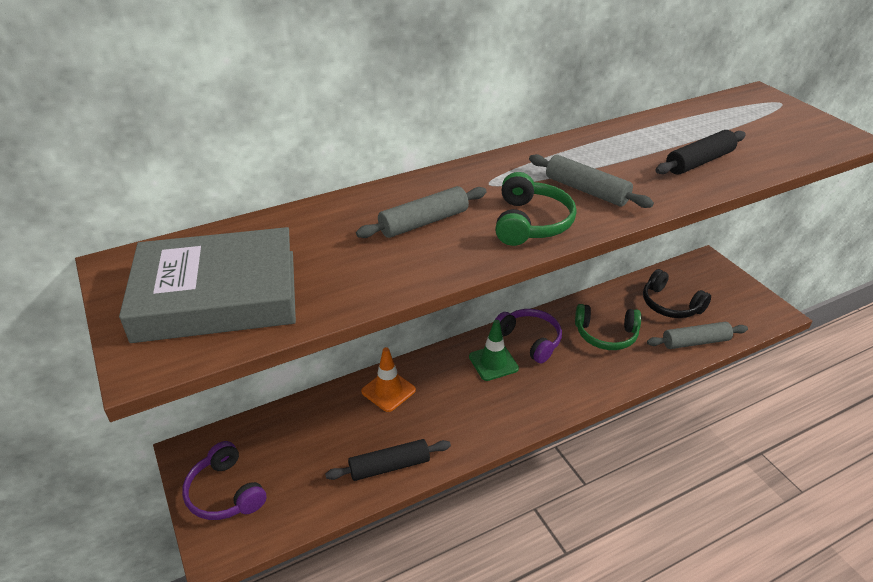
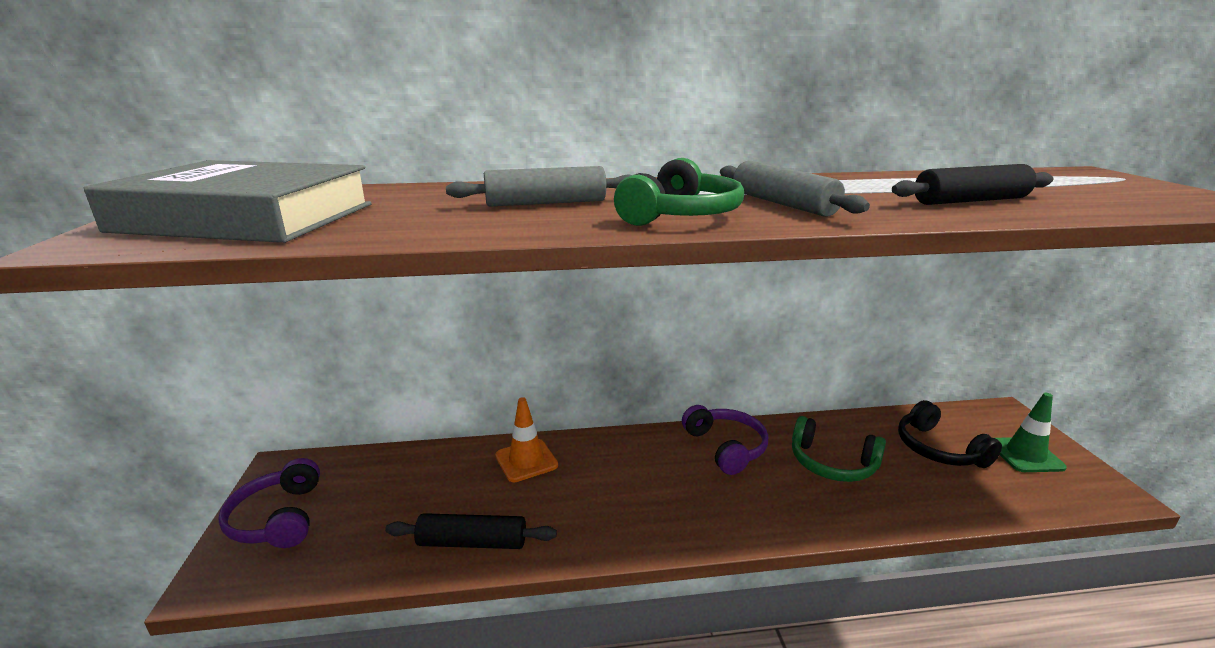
camera: 20 degrees right, 15 degrees down
green traffic cone [469,320,519,381] -> green traffic cone moved to [995,393,1067,472]
grey rolling pin [647,322,748,349] -> none

